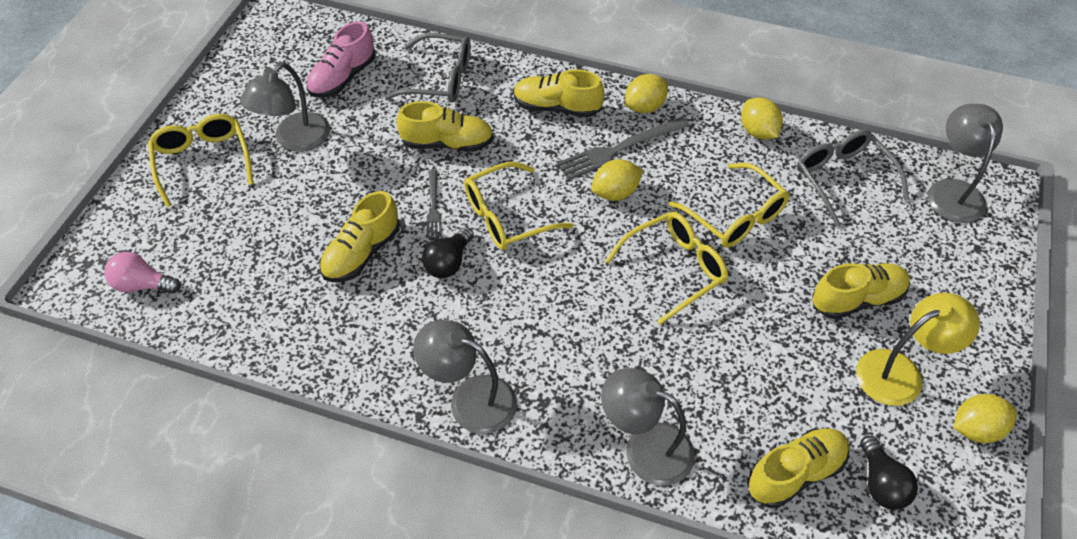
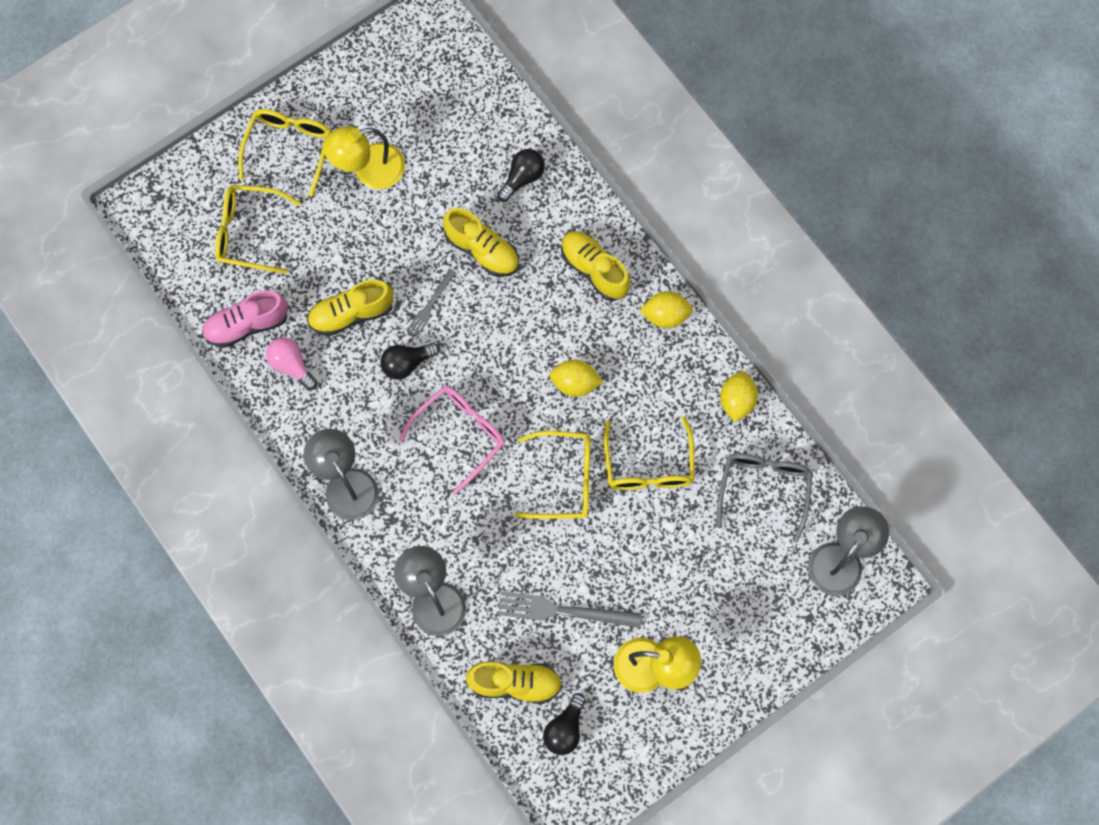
camera: 35 degrees right, 20 degrees up
pink light bulb [104,252,181,293] -> pink light bulb moved to [266,337,317,390]
grey lamp [240,62,330,152] -> yellow lamp [323,126,405,189]
pink shoe [307,21,376,98] -> pink shoe moved to [202,290,288,348]
grey glasses [385,33,471,103] -> black light bulb [497,149,545,202]
yellow glasses [464,162,574,250] -> yellow glasses moved to [215,185,301,274]
grey fork [557,117,689,180] -> grey fork moved to [498,591,641,628]
yellow shoe [812,263,910,319] -> none
yellow lemon [953,394,1017,443] -> none
none -> pink glasses [399,386,505,495]

